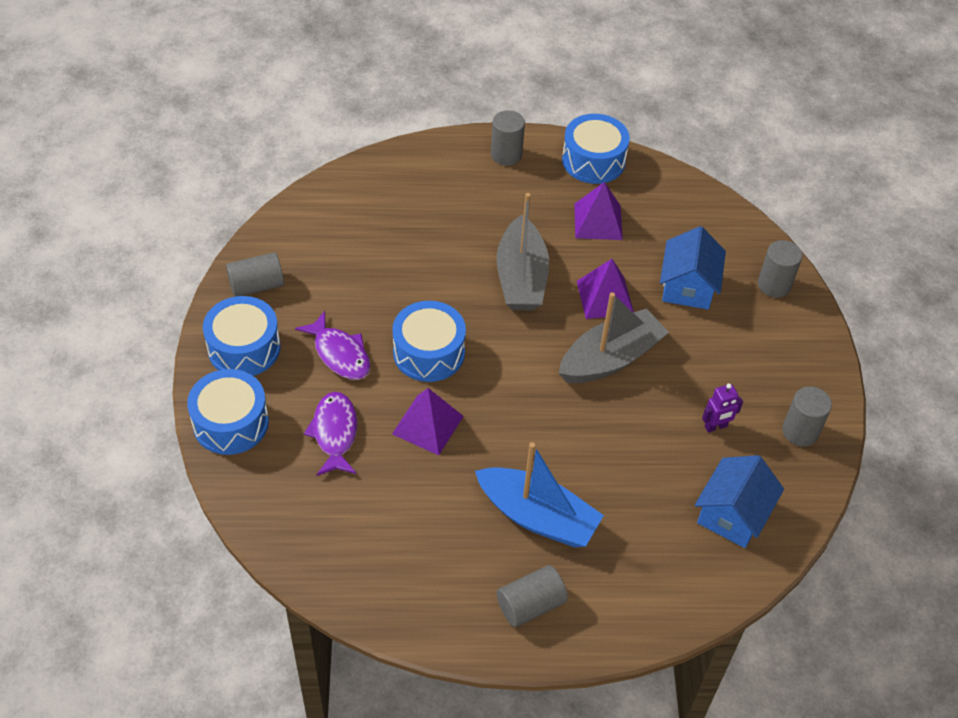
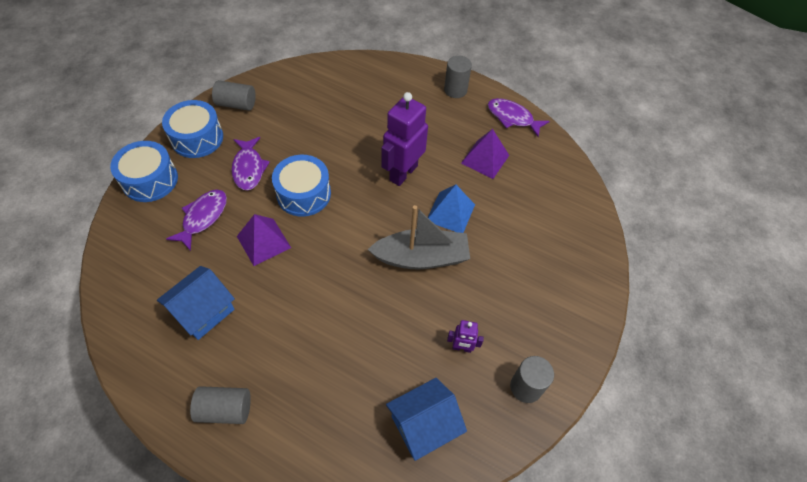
camera: 30 degrees right, 5 degrees up
blue boat [475,442,604,547] -> none
grey boat [496,193,549,311] -> purple robot [381,92,428,186]
blue drum [562,114,630,184] -> purple fish [488,98,550,137]
purple pyramid [577,259,634,319] -> blue pyramid [428,184,475,233]
blue house [660,226,726,310] -> blue house moved to [157,266,235,340]
grey cylinder [758,240,802,298] -> none

